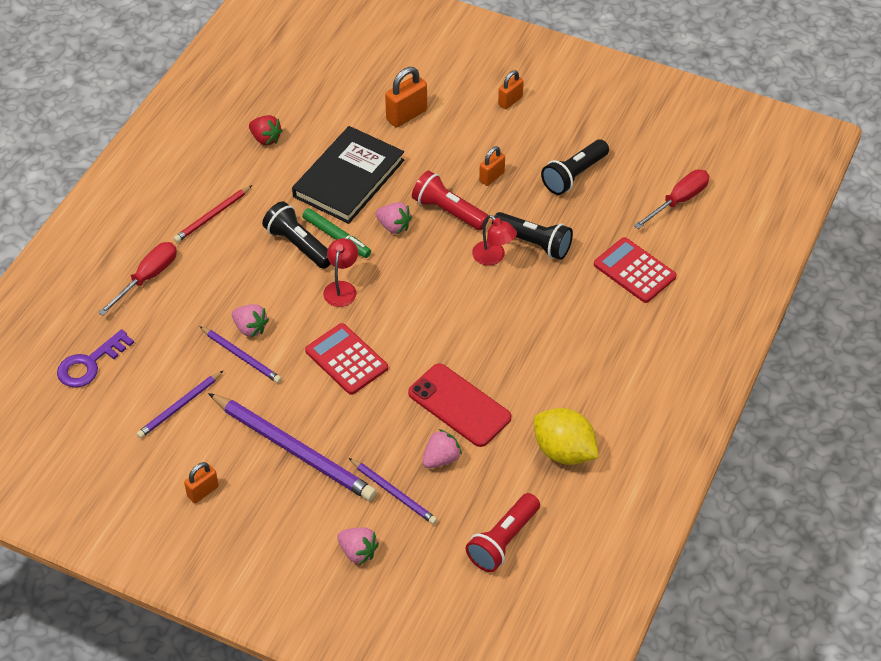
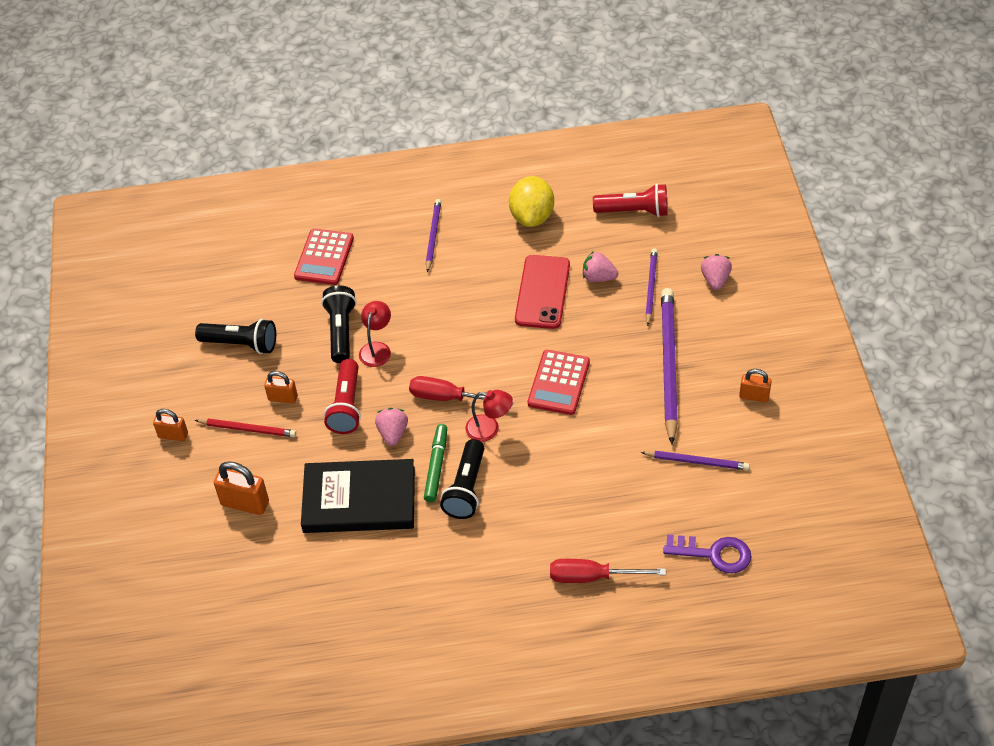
camera: 120 degrees left, 0 degrees up
red pencil [174,185,252,242] -> red pencil moved to [195,418,296,437]
purple pencil [199,326,282,383] -> purple pencil moved to [426,199,441,272]
pink strawberry [232,304,269,337] -> none
red strawberry [249,115,283,146] -> none
red lamp [323,238,358,307] -> red lamp turned 150 degrees counterclockwise [465,390,513,442]
red screwdriver [634,170,709,229] -> red screwdriver moved to [409,376,514,405]

